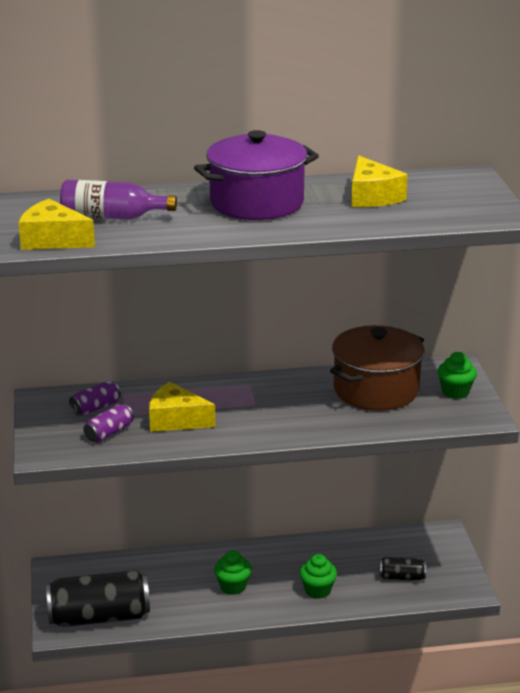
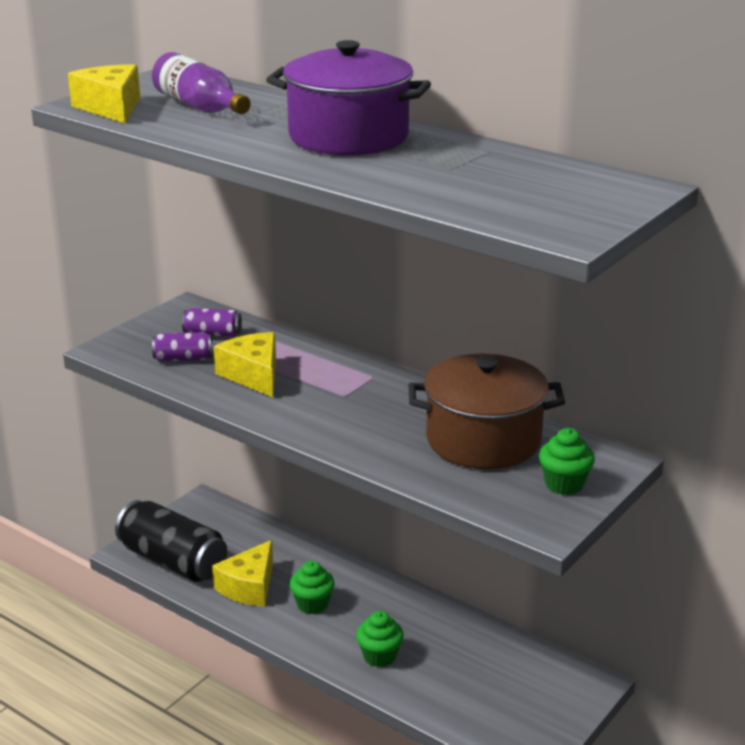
camera: 45 degrees right, 0 degrees up
yellow cheese [351,155,408,207] -> yellow cheese moved to [212,540,273,606]
black can [379,557,426,581] -> none

